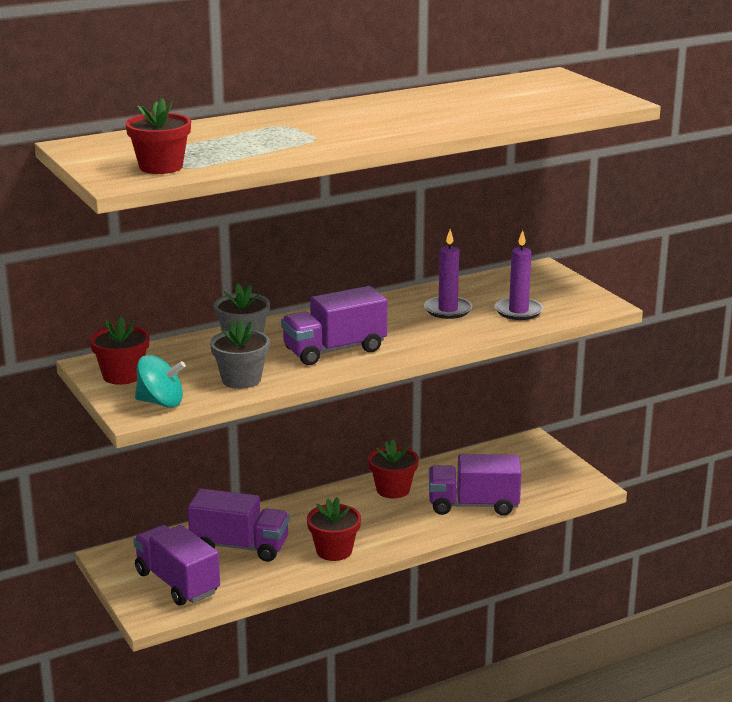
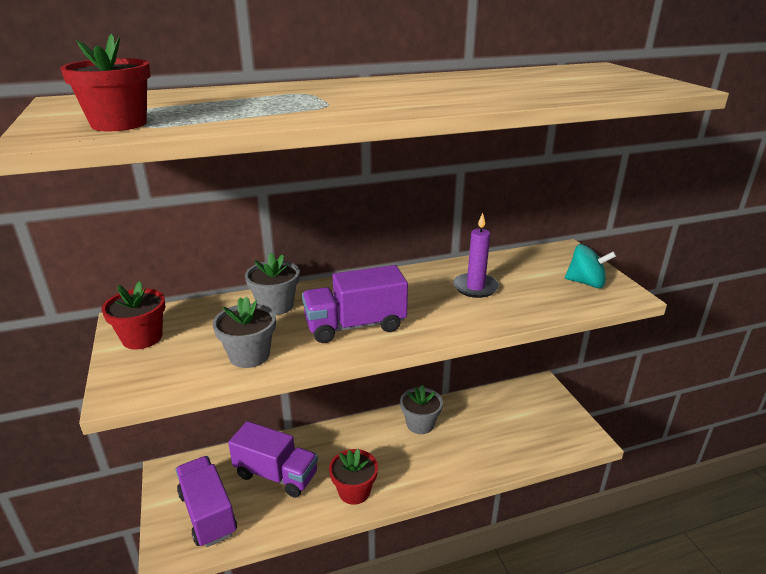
camera: 10 degrees right, 5 degrees up
turquoise spinning top [135,355,186,407] -> turquoise spinning top moved to [565,244,616,288]
red flower pot [368,439,419,499] -> grey flower pot [400,385,443,434]
purple truck [429,454,522,516] -> none
purple candle [495,230,543,320] -> none

